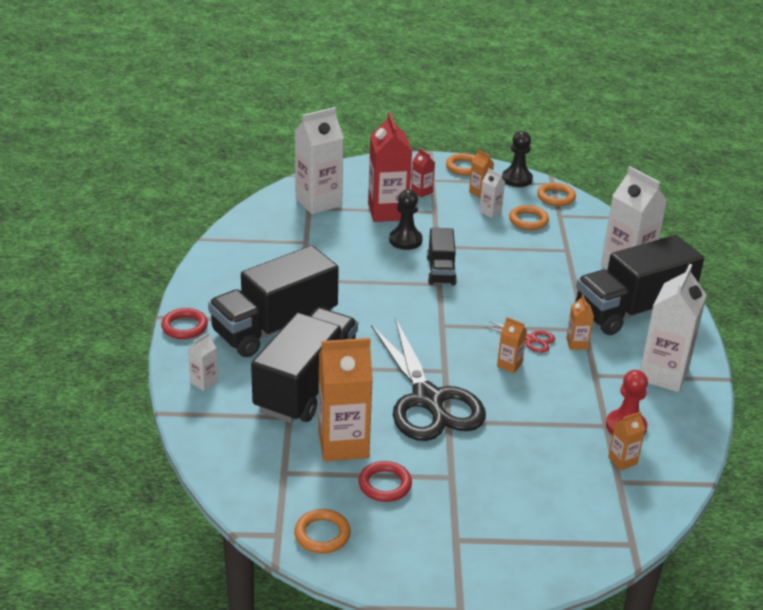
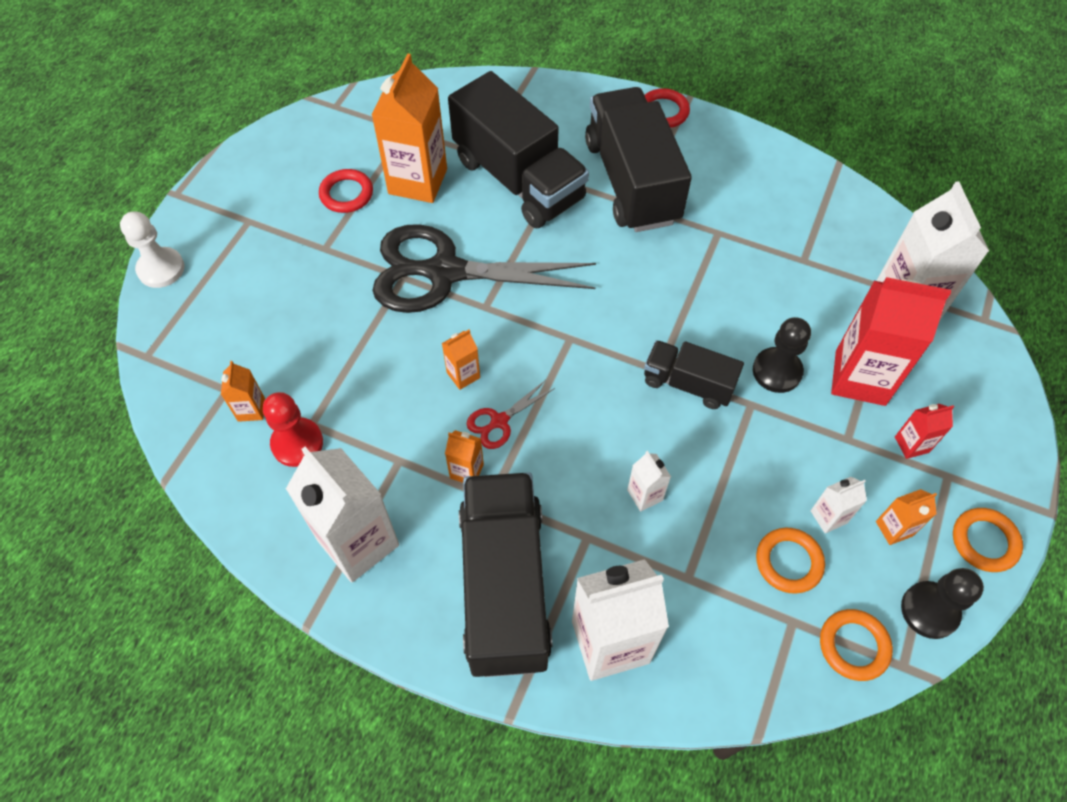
camera: 115 degrees right, 25 degrees up
white carton [188,332,218,391] -> white carton moved to [627,451,671,512]
orange ring [294,509,351,553] -> none
none -> white pawn [120,211,184,288]

